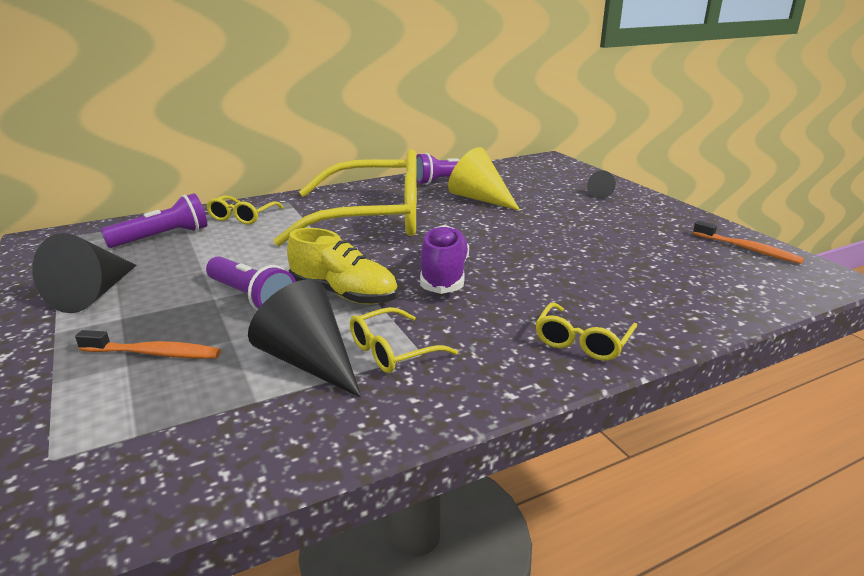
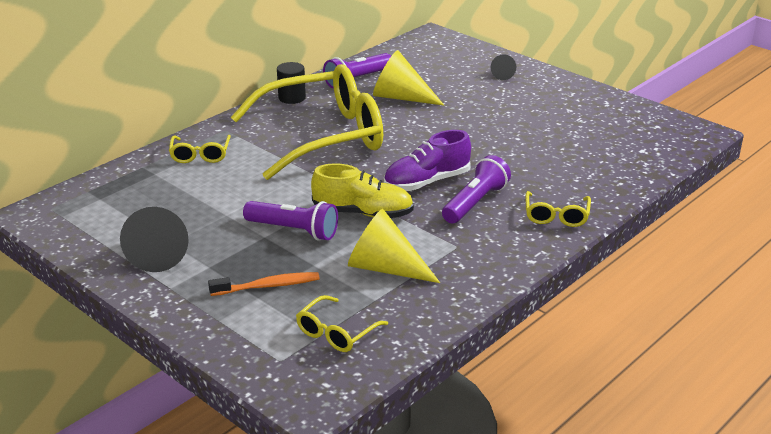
camera: 20 degrees left, 5 degrees up
purple flashlight [101,193,207,248] -> purple flashlight moved to [442,155,511,223]
black cone [248,279,362,398] -> yellow cone [348,209,440,283]
yellow glasses [350,307,458,373] -> yellow glasses moved to [296,295,388,352]
purple shoe [420,225,469,294] -> purple shoe turned 105 degrees counterclockwise [384,130,471,191]
orange toothbrush [693,221,804,264] -> none
none -> black cylinder [277,62,306,104]

